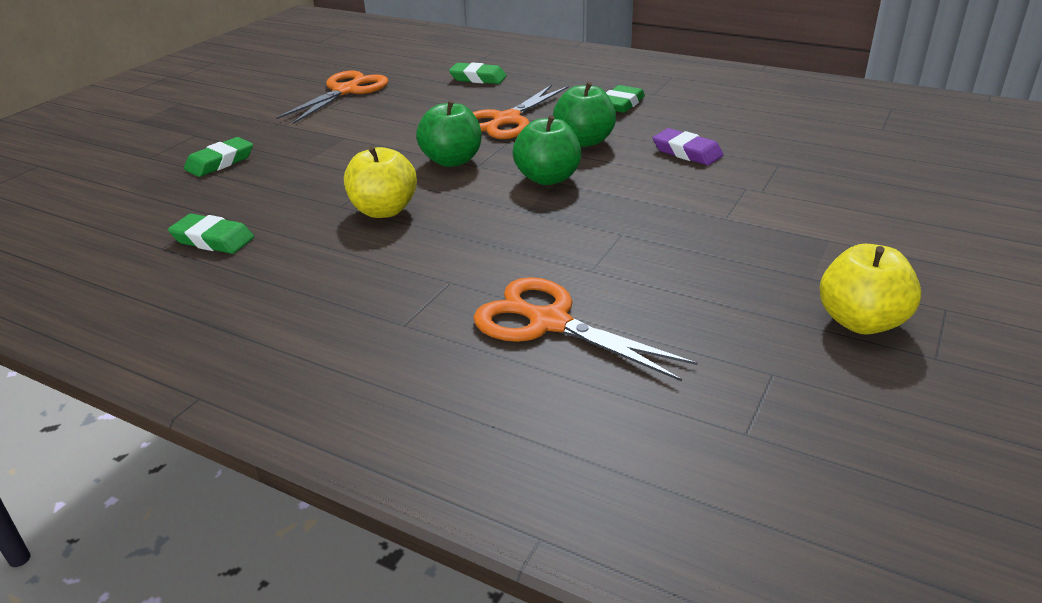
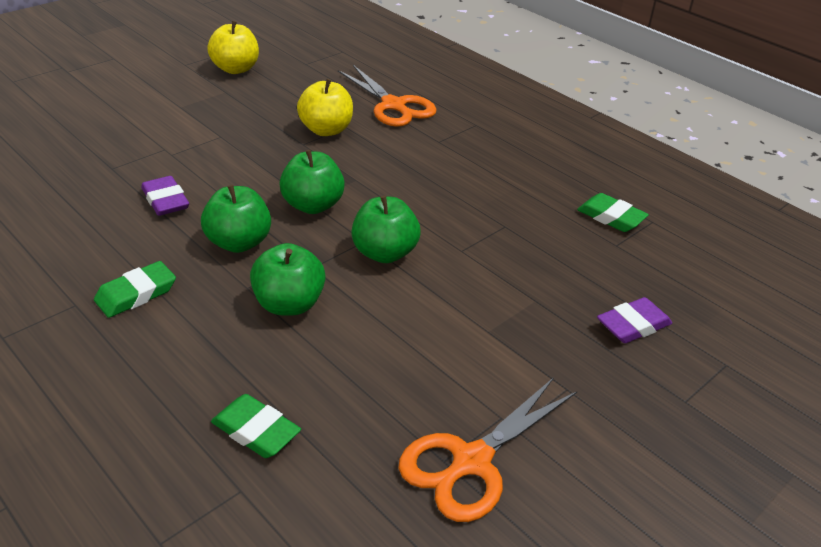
camera: 165 degrees left, 5 degrees up
green eraser [184,137,253,177] -> purple eraser [597,297,672,343]
yellow apple [344,146,417,218] -> yellow apple moved to [297,79,353,136]
orange scissors [473,85,568,139] -> green apple [250,243,326,316]

